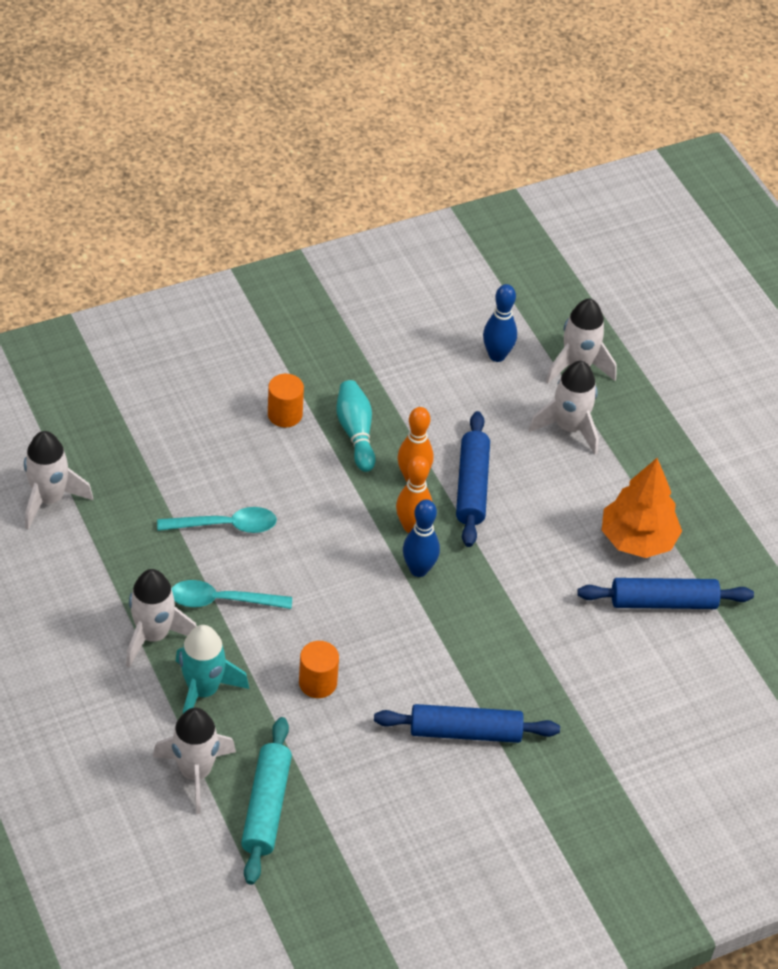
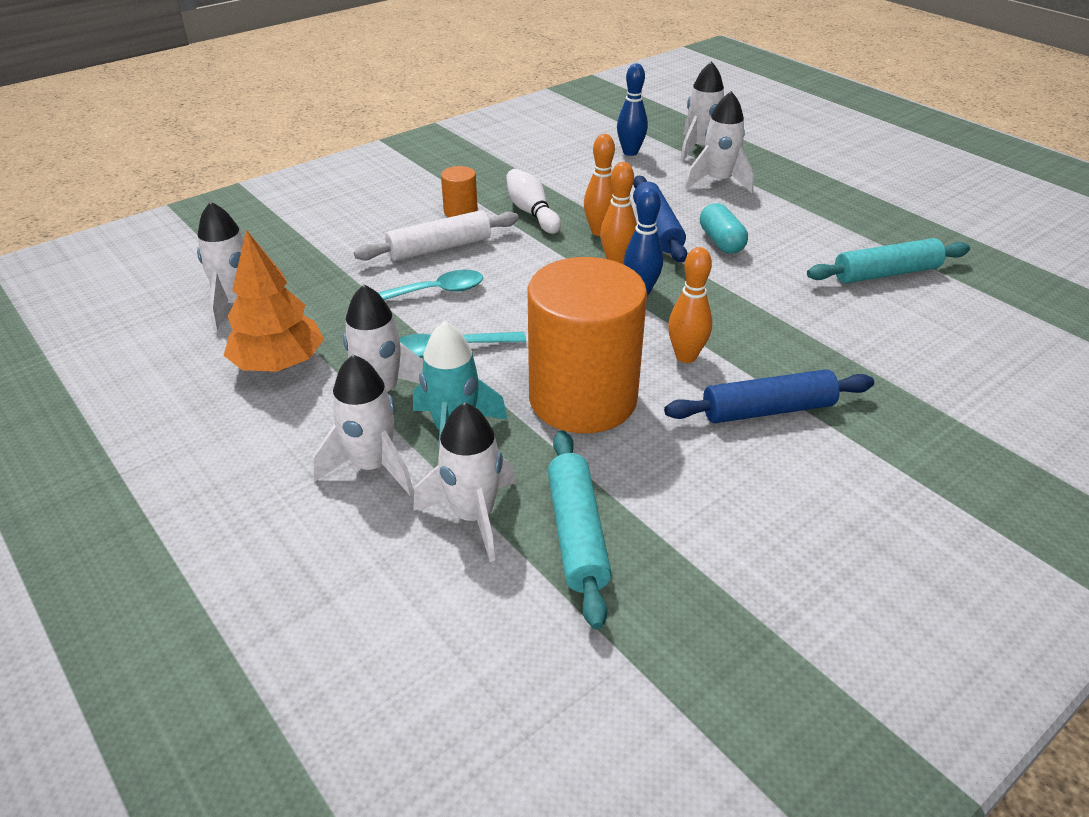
camera: 10 degrees left, 10 degrees down
orange cylinder [299,641,339,698] -> orange cylinder [528,257,647,433], size x2.41
turquoise bowling pin [336,380,376,472] -> white bowling pin [506,169,561,234]
blue rolling pin [577,578,754,609] -> turquoise rolling pin [807,238,970,284]
orange tree [602,458,682,558] -> orange tree moved to [224,230,324,372]
none -> white rocket [313,355,414,496]
none -> white rolling pin [354,210,519,261]
none -> orange bowling pin [668,247,712,363]
none -> turquoise capsule [700,203,748,254]

